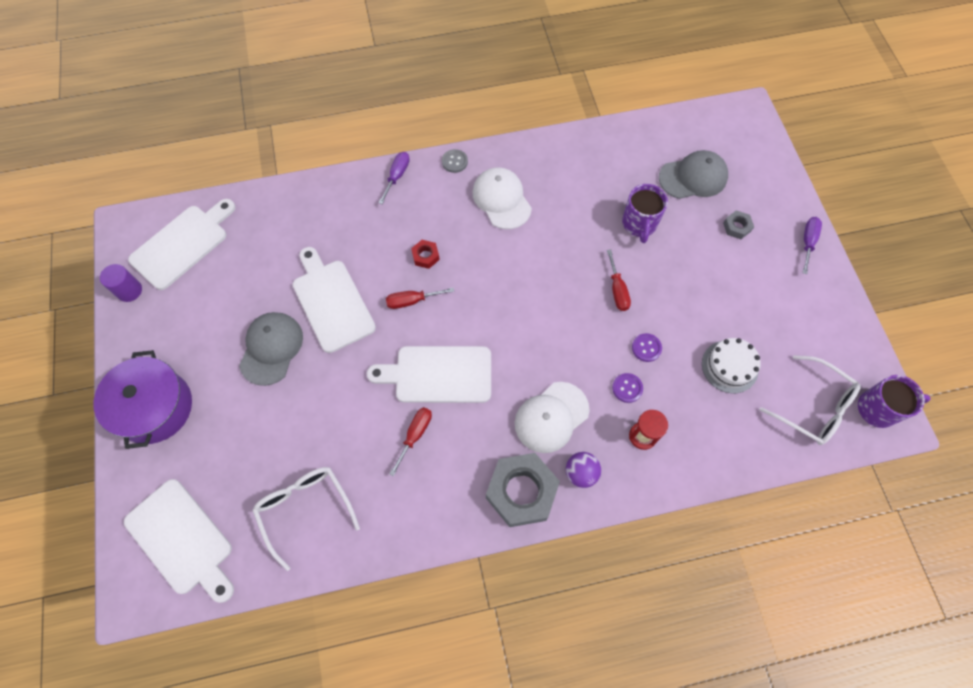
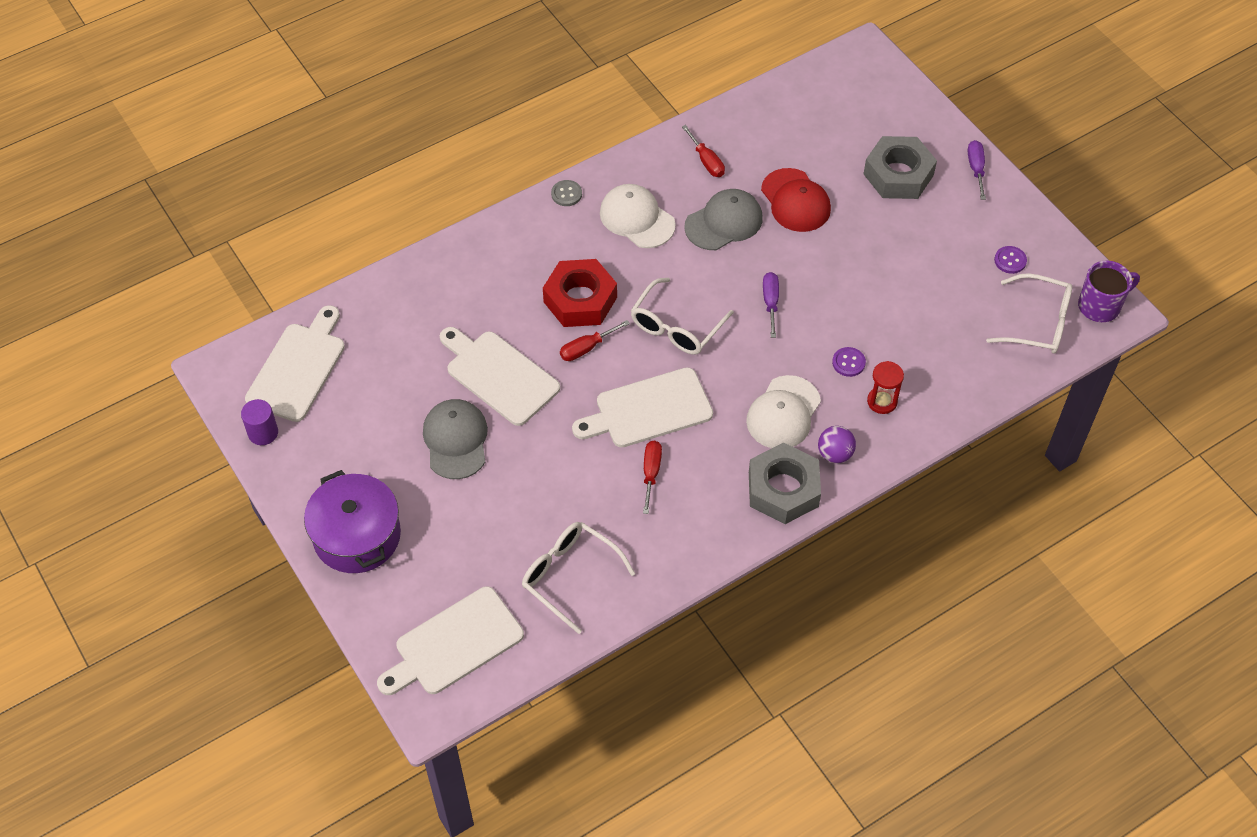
camera: 20 degrees left, 10 degrees down
white cutting board [124,479,234,603] -> white cutting board turned 120 degrees clockwise [377,586,524,695]
purple screwdriver [379,152,410,204] -> purple screwdriver moved to [763,272,779,338]
red nut [411,240,440,269] -> red nut [543,259,617,327], size x2.21
red screwdriver [607,250,631,311] -> red screwdriver moved to [682,125,725,177]
purple mug [622,184,668,243] -> red cap [761,168,831,232]
purple button [632,333,662,362] -> purple button moved to [994,246,1027,274]
grey cap [659,150,728,199] -> grey cap moved to [684,189,763,250]
white cake [702,338,761,393] -> none
grey nut [723,210,754,239] -> grey nut [864,136,937,199], size x2.21
none -> white glasses [631,278,734,355]

